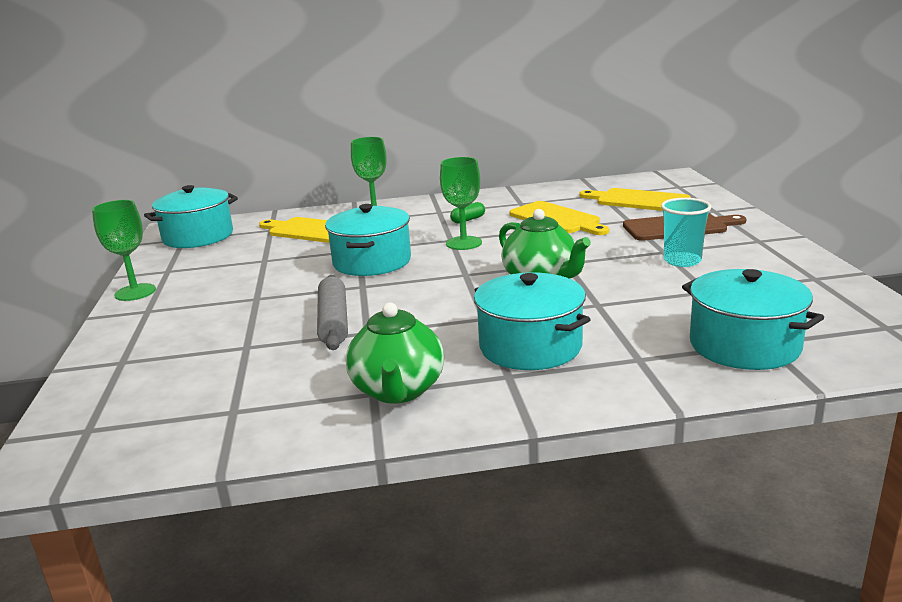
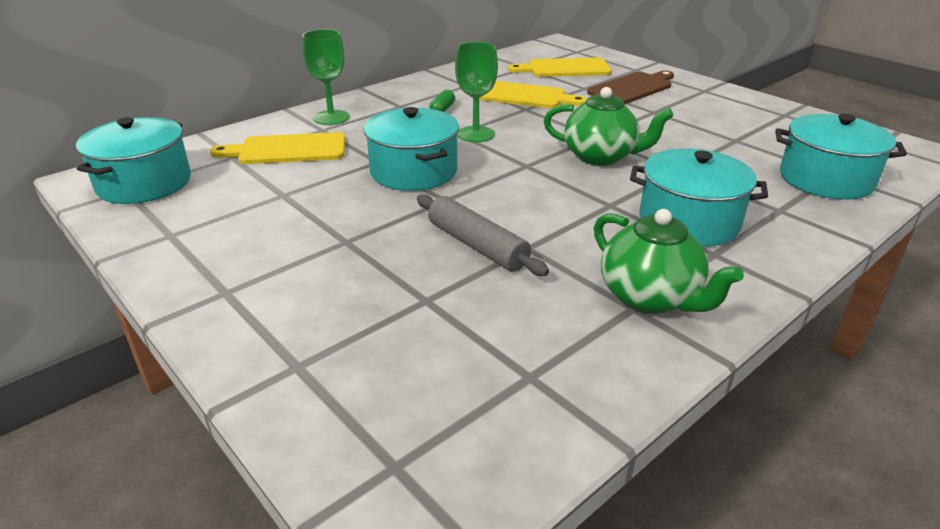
camera: 35 degrees left, 10 degrees up
green goblet [92,200,156,301] -> none
turquoise cup [661,198,712,267] -> none

